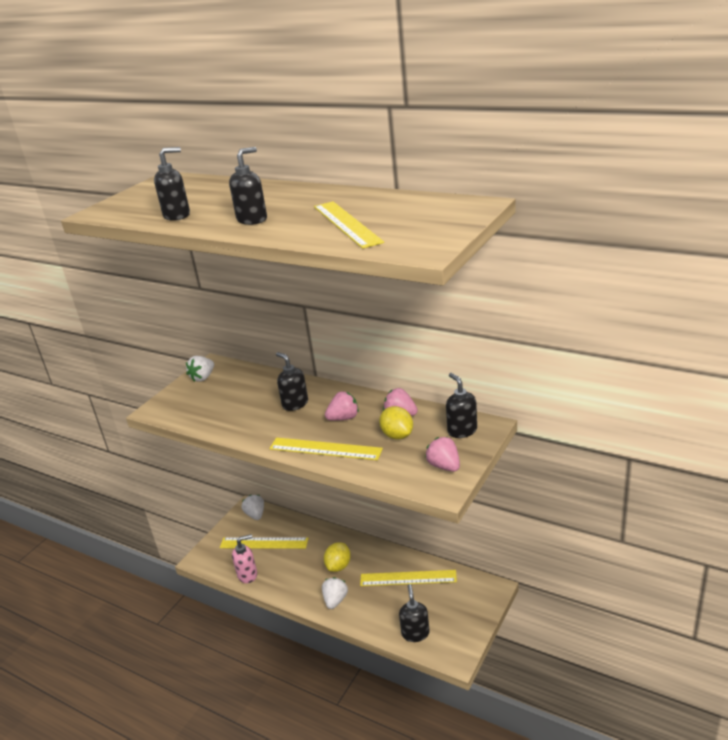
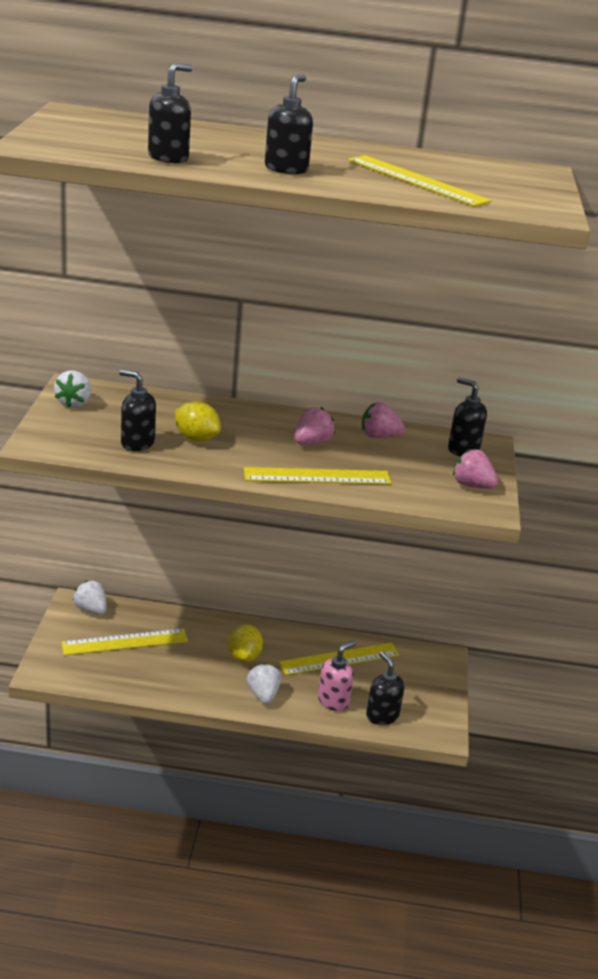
camera: 30 degrees left, 0 degrees up
pink soap dispenser [232,534,257,583] -> pink soap dispenser moved to [318,641,356,711]
black soap dispenser [276,352,308,411] -> black soap dispenser moved to [119,370,156,451]
yellow lemon [379,406,413,439] -> yellow lemon moved to [175,401,221,442]

